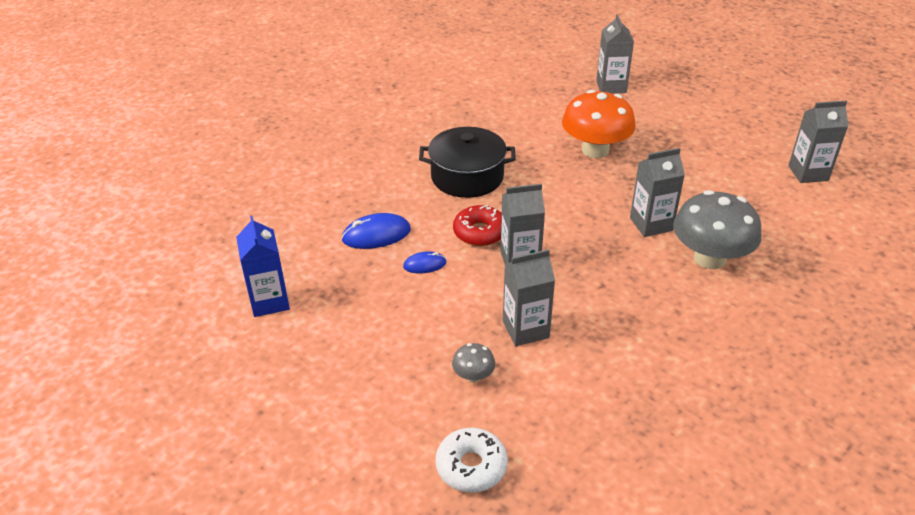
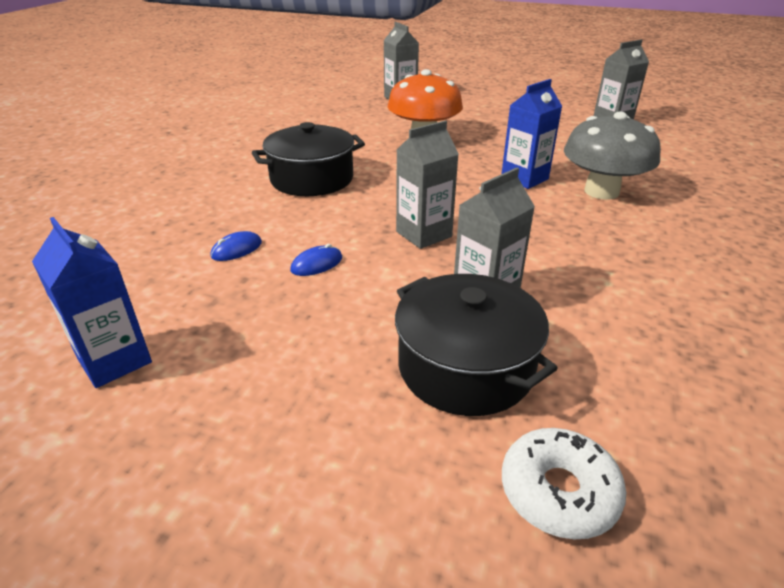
camera: 25 degrees left, 5 degrees down
blue mouse [341,213,411,249] -> blue mouse [211,231,262,261], size x0.60
grey mushroom [452,343,495,383] -> black pot [395,274,558,416]
red donut [453,205,502,246] -> none
grey carton [630,148,685,237] -> blue carton [502,79,562,189]

